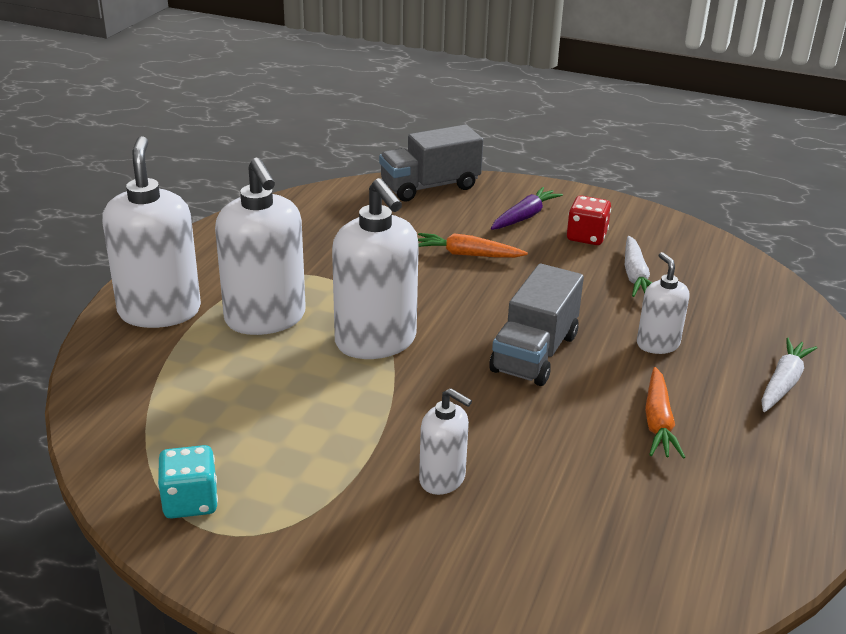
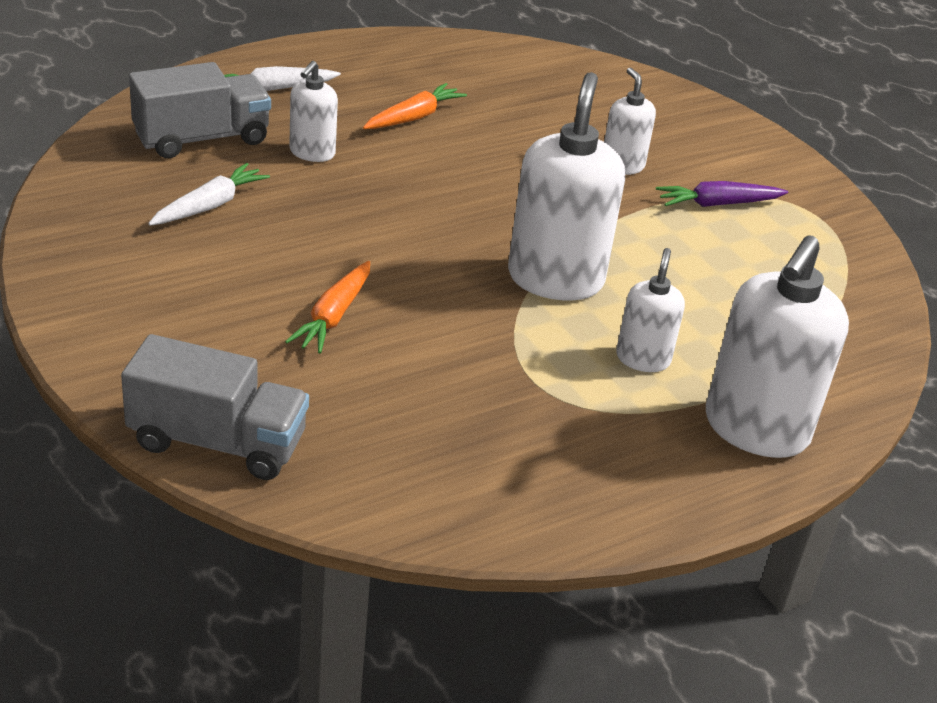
camera: 145 degrees left, 5 degrees up
turquoise dice [158,445,218,519] -> none
white soap dispenser [215,158,306,335] -> white soap dispenser [616,248,685,372], size x0.53
orange carrot [418,233,528,258] -> orange carrot turned 60 degrees clockwise [285,261,370,354]
grey truck [489,264,584,386] -> grey truck moved to [129,62,271,158]
purple carrot [491,187,563,230] -> purple carrot moved to [656,181,788,207]
red dice [567,196,611,245] -> none

